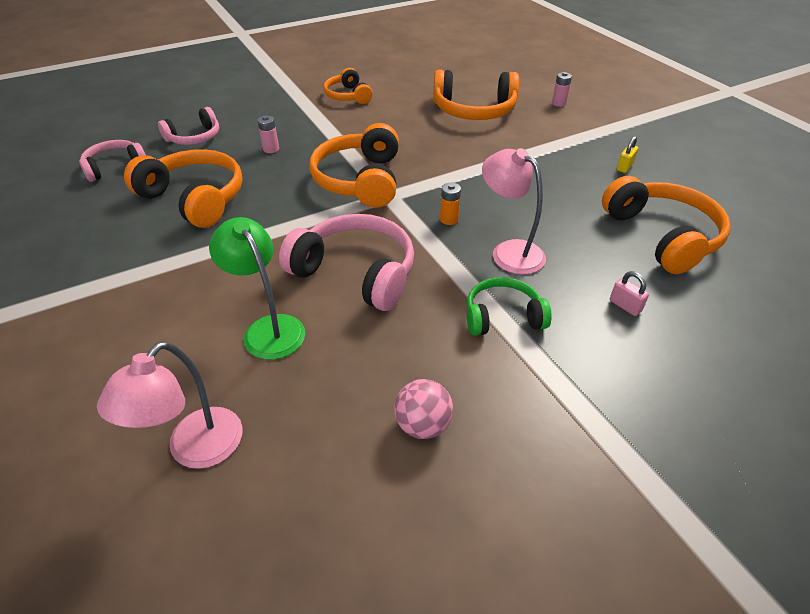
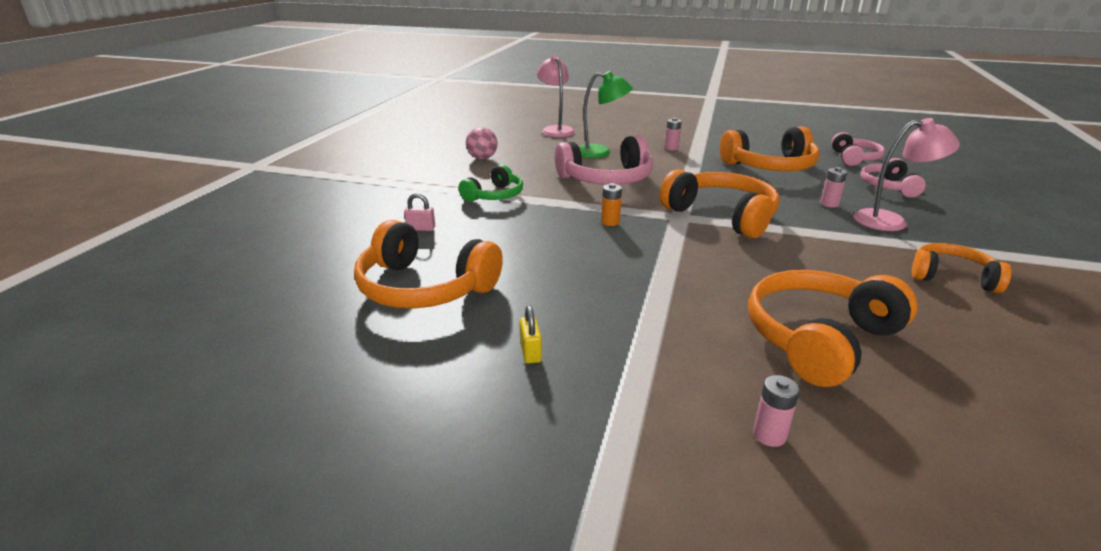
camera: 135 degrees right, 15 degrees down
pink lamp [482,148,546,275] -> pink lamp moved to [853,118,960,231]
none -> pink battery [665,118,682,150]

